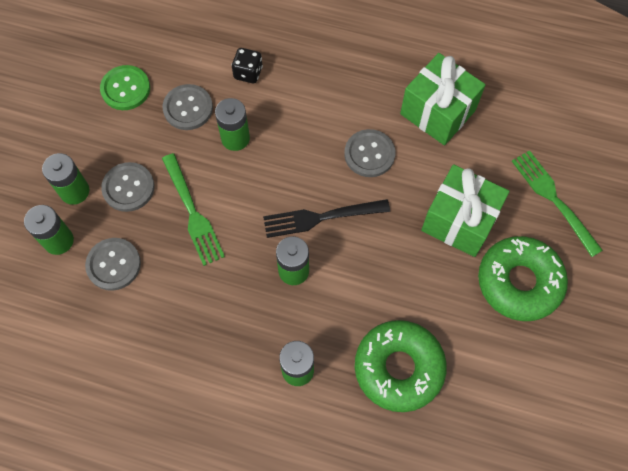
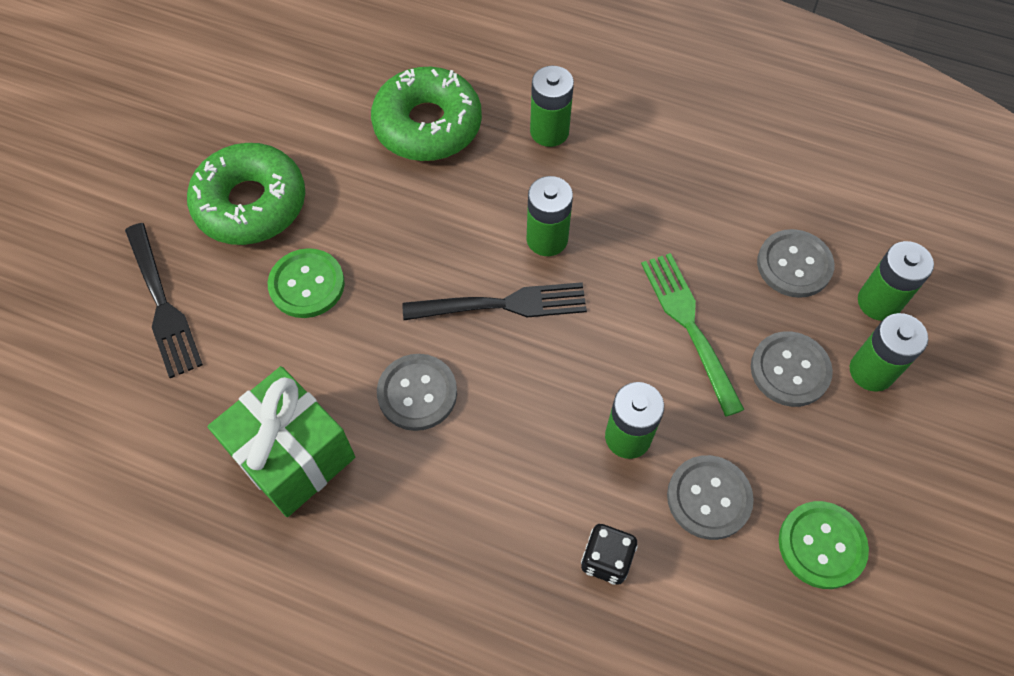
camera: 175 degrees left, 5 degrees down
green gift [421,164,509,257] -> green button [268,248,345,318]
green fork [512,150,603,257] -> black fork [125,223,203,378]

